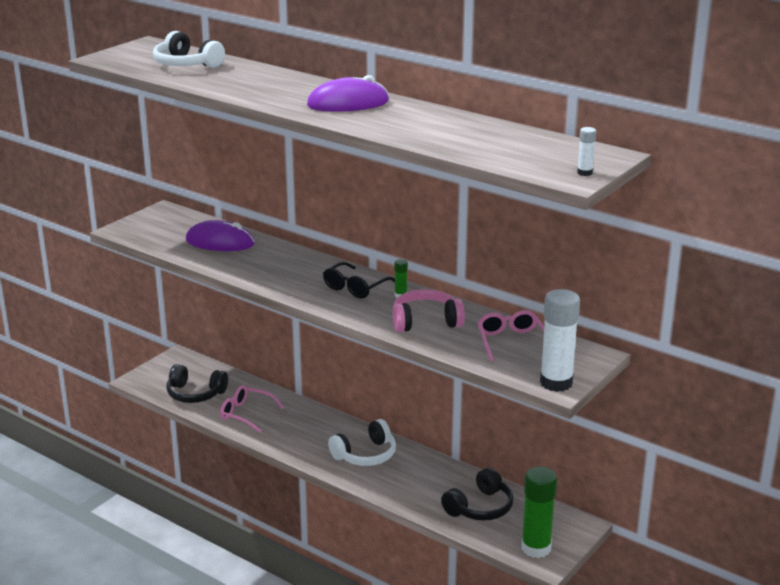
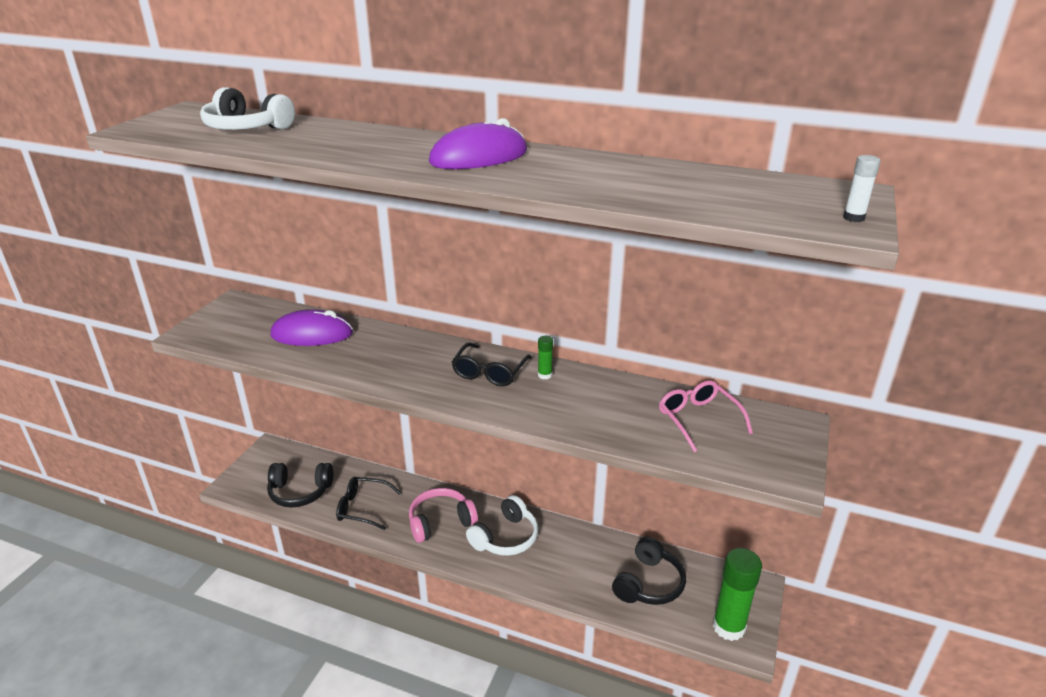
camera: 15 degrees left, 5 degrees up
pink glasses [220,385,284,433] -> black glasses [336,477,401,530]
pink headphones [393,289,465,332] -> pink headphones moved to [409,488,478,543]
white glue stick [540,289,580,392] -> none

